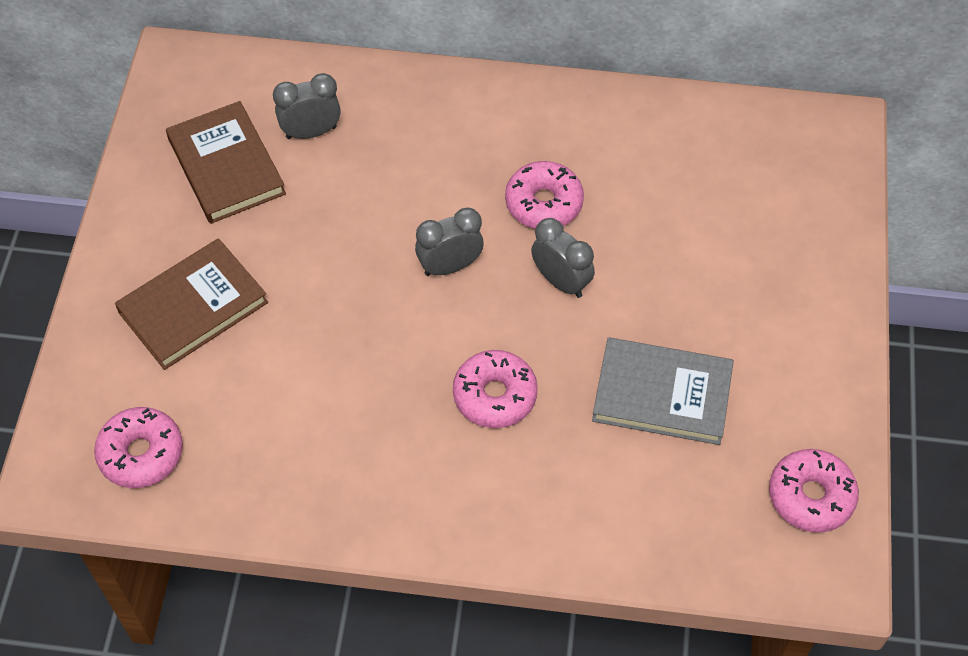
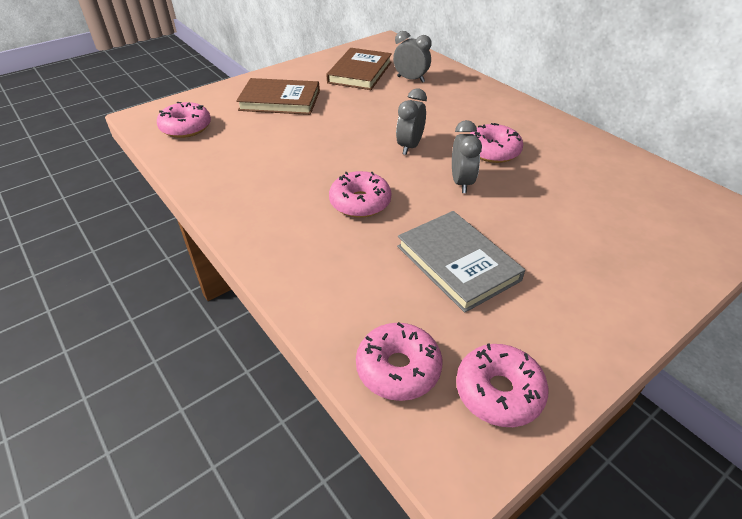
camera: 45 degrees right, 15 degrees down
grey clock [415,208,484,276] -> grey clock turned 90 degrees counterclockwise [396,89,427,155]
none -> pink donut [356,322,442,401]

